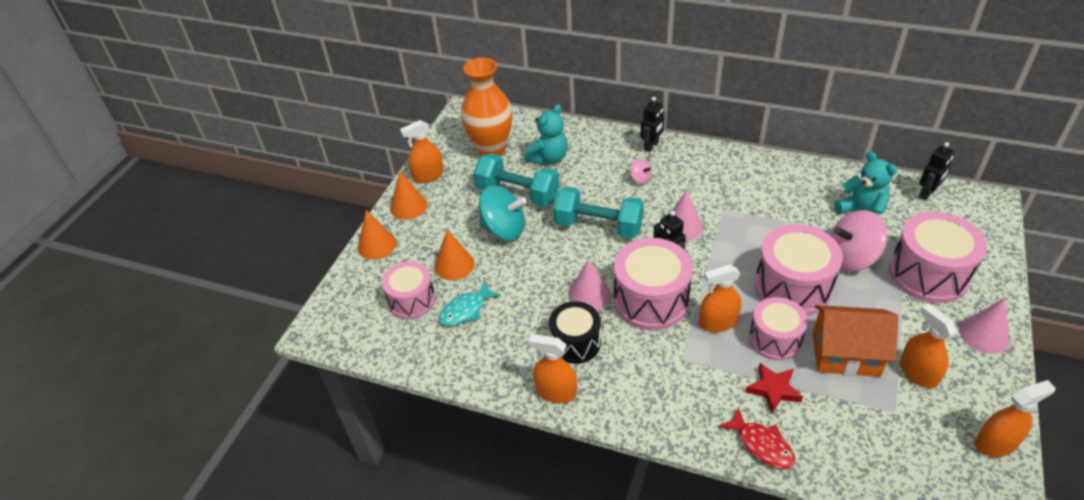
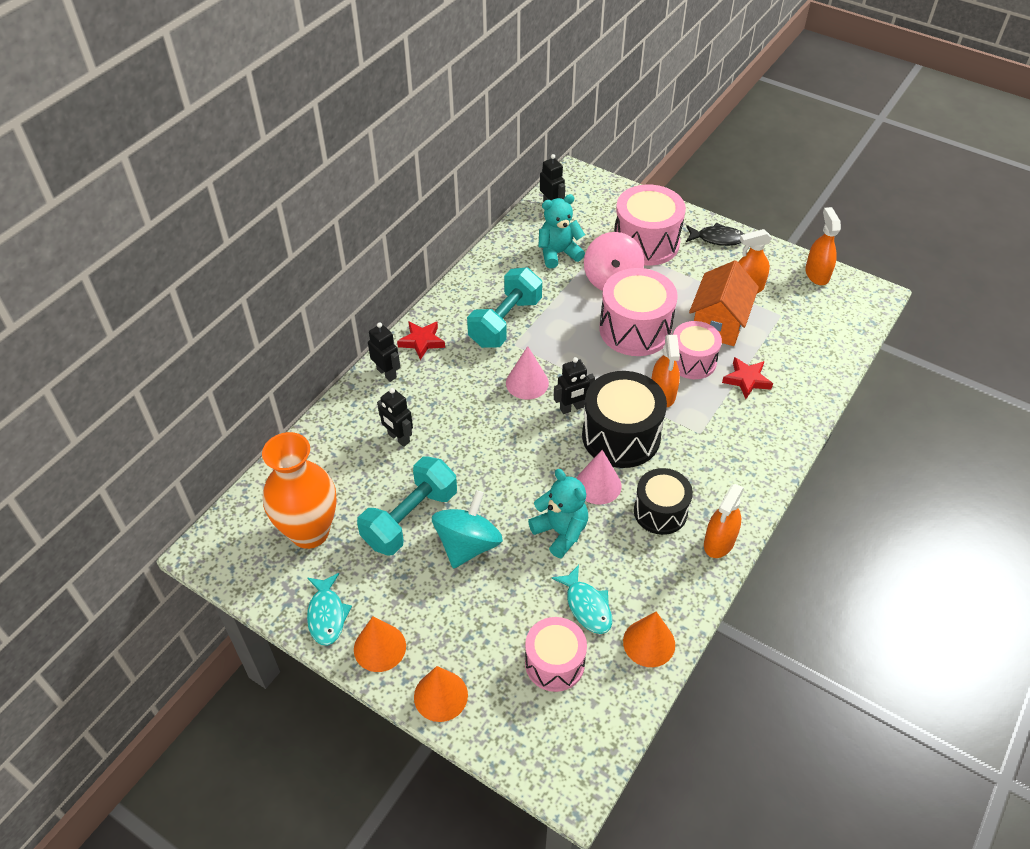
camera: 80 degrees left, 5 degrees up
orange spray bottle [400,120,444,183] -> turquoise fish [307,573,352,646]
orange cone [434,230,475,280] -> orange cone moved to [623,611,675,667]
turquoise teddy bear [525,104,568,165] -> turquoise teddy bear moved to [528,469,588,558]
turquoise dumbbell [553,186,644,238] -> turquoise dumbbell moved to [467,267,542,348]
pink drum [614,238,693,330] -> black drum [582,371,667,468]
pink spinning top [630,158,652,185] -> none
red fish [719,407,795,469] -> none
pink cone [959,298,1009,354] -> black fish [686,223,744,246]
none -> black robot [377,388,413,447]
none -> red star [397,321,445,360]

